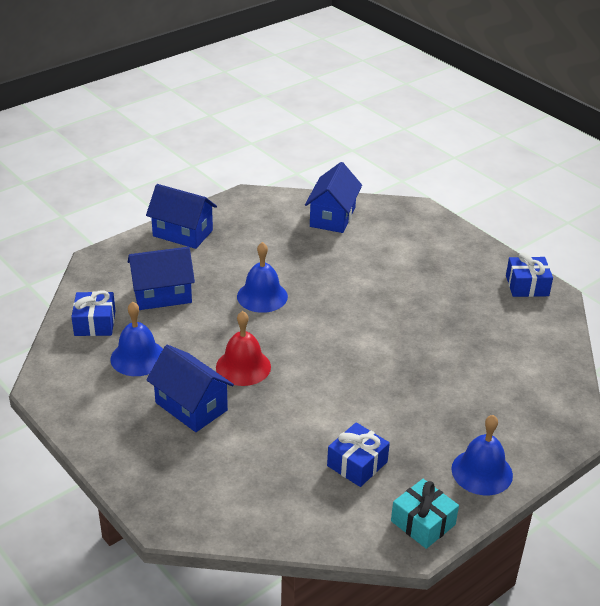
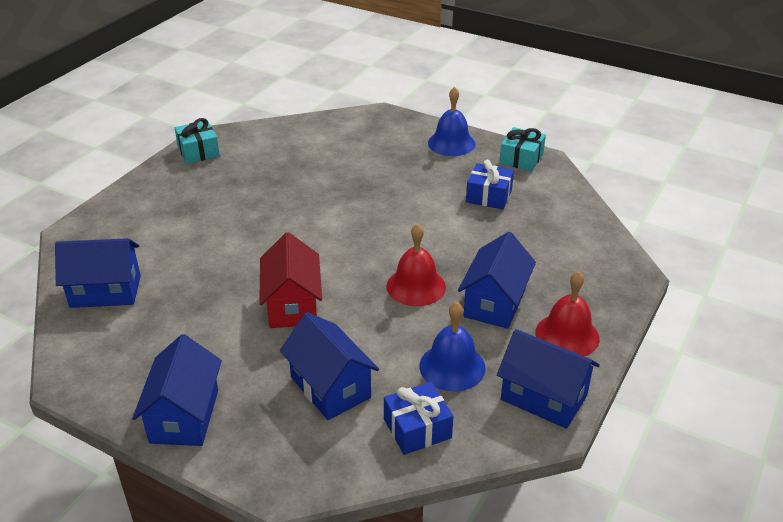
camera: 110 degrees left, 0 degrees up
blue bell [237,242,288,313] -> red house [259,232,322,328]
blue gift [506,253,553,297] -> turquoise gift [175,118,220,164]
none -> blue house [497,329,600,429]
none -> red bell [535,271,600,356]

